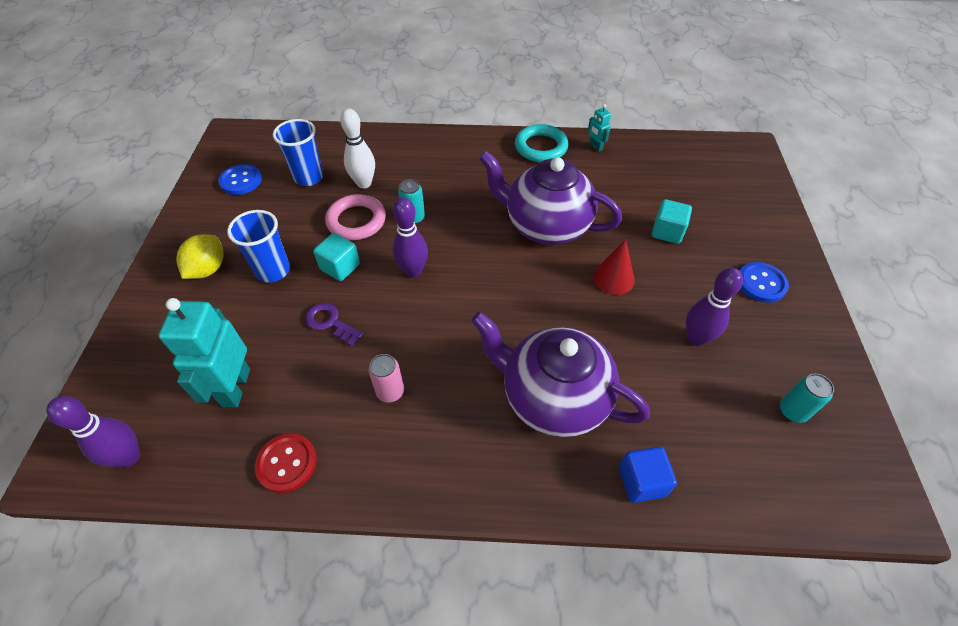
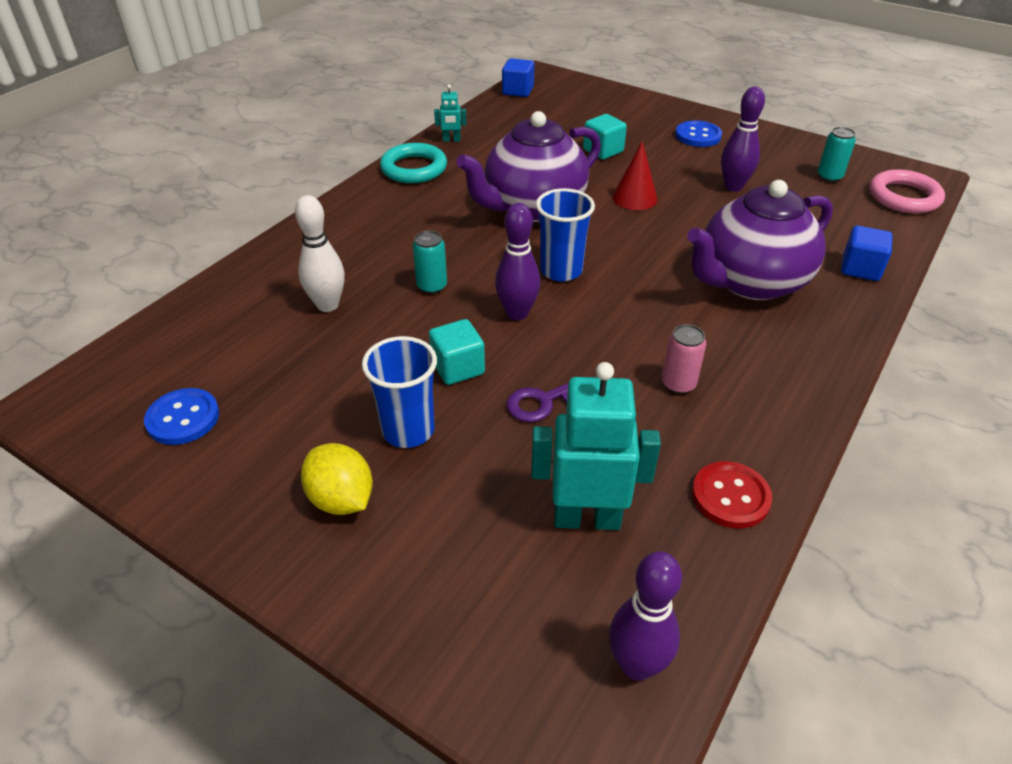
camera: 60 degrees left, 10 degrees down
turquoise robot [158,298,250,408] -> turquoise robot turned 150 degrees clockwise [531,362,661,530]
blue cup [273,119,324,186] -> blue cup moved to [536,188,595,282]
pink ring [325,194,386,240] -> pink ring moved to [870,169,945,214]
none -> blue cube [502,58,535,97]

